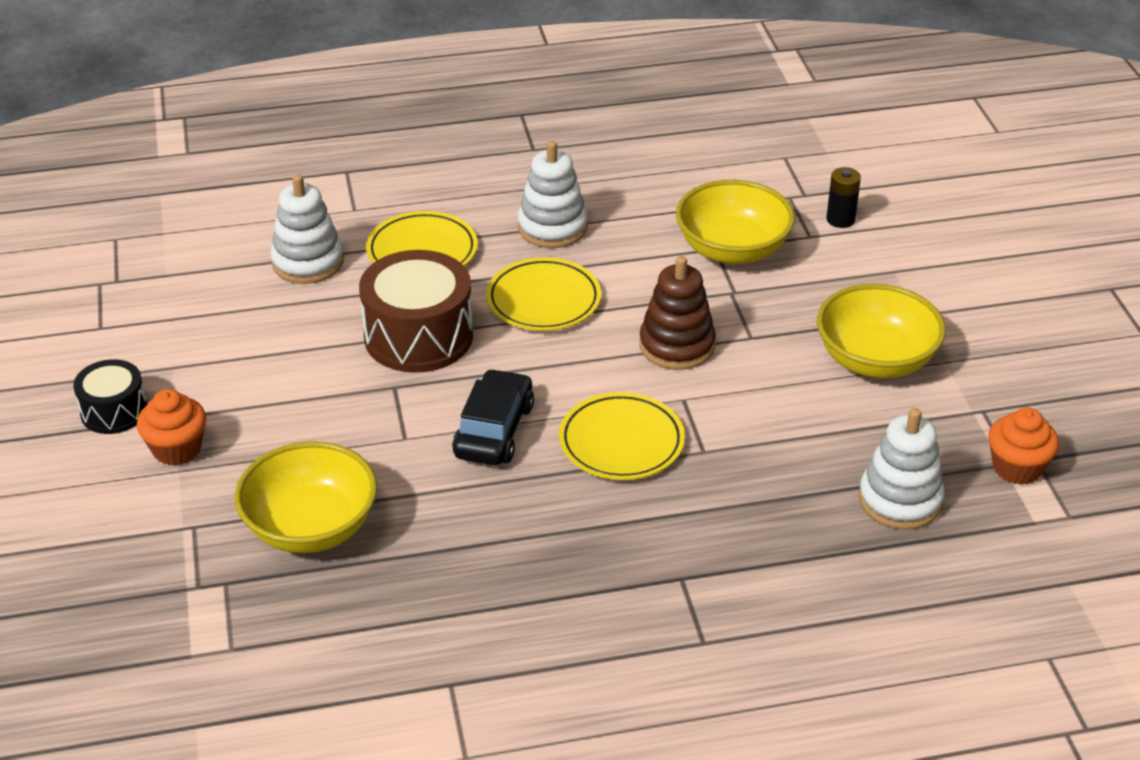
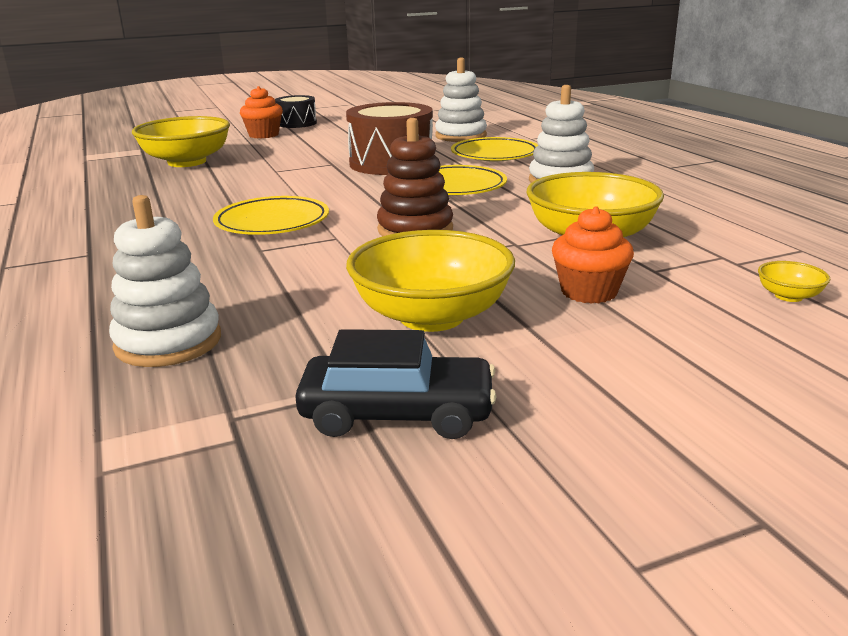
camera: 80 degrees right, 15 degrees down
black car [452,369,534,465] -> black car moved to [295,329,497,439]
black battery [826,167,861,228] -> none
orange cupcake [988,408,1059,485] -> orange cupcake moved to [552,206,634,304]
none -> yellow bowl [758,261,830,302]

